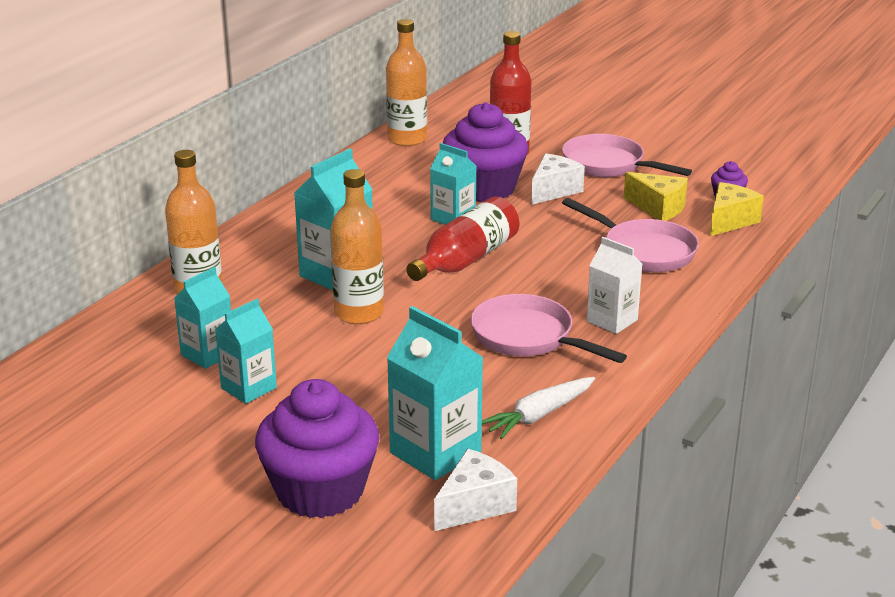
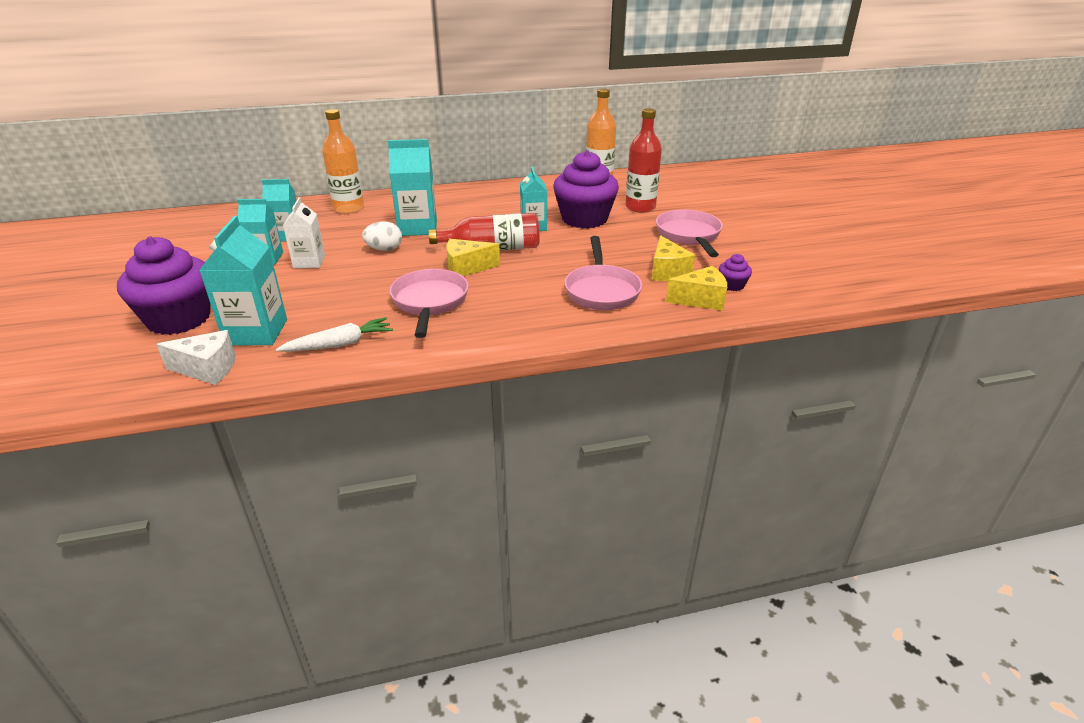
camera: 45 degrees right, 5 degrees up
orange bottle [330,169,384,324] -> white egg [362,222,402,251]
white carrot [482,377,595,439] -> white carrot turned 150 degrees clockwise [276,317,393,352]
white cheese [531,153,585,205] -> none
white carton [587,237,642,334] -> white carton moved to [283,197,325,268]
none -> yellow cheese [446,239,500,276]

